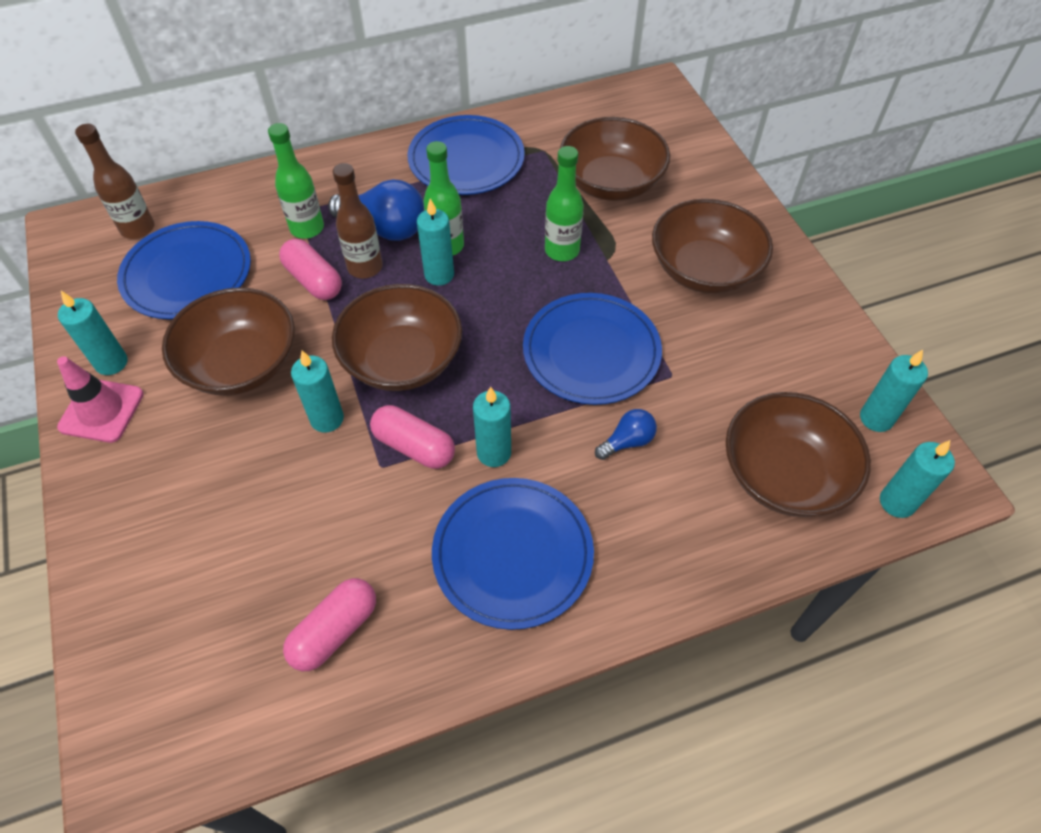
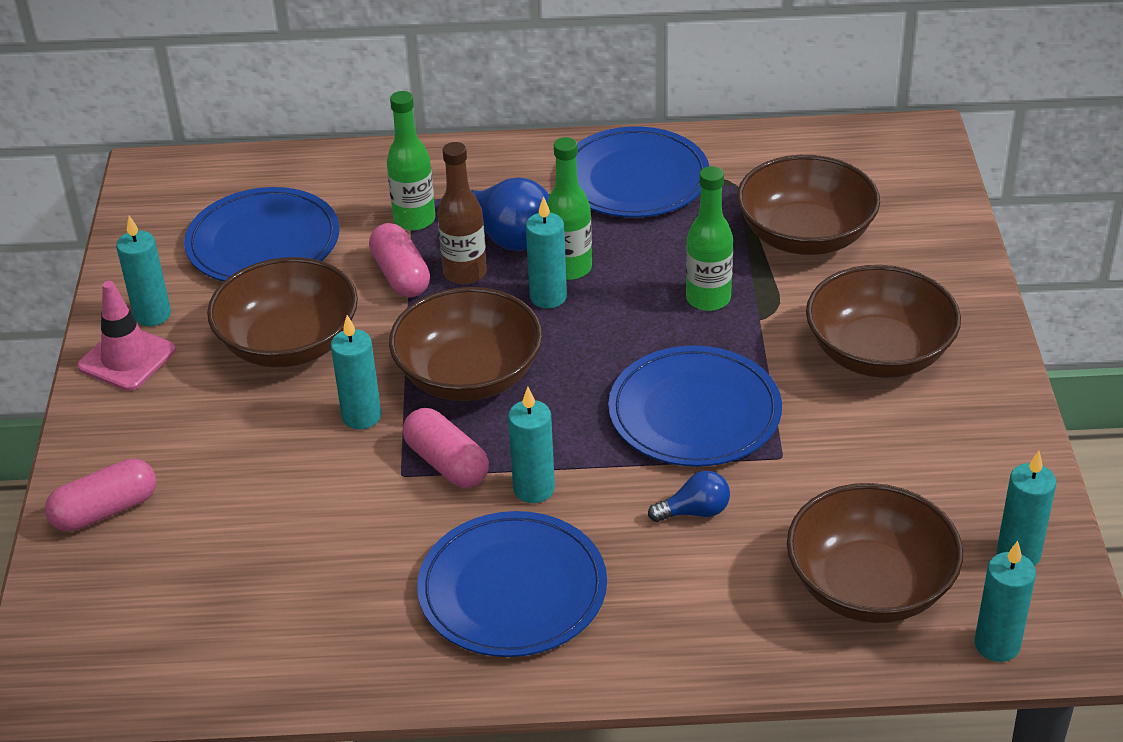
camera: 20 degrees right, 15 degrees down
brown bottle [75,124,154,239] -> none
pink capsule [283,578,376,671] -> pink capsule moved to [45,459,156,532]

